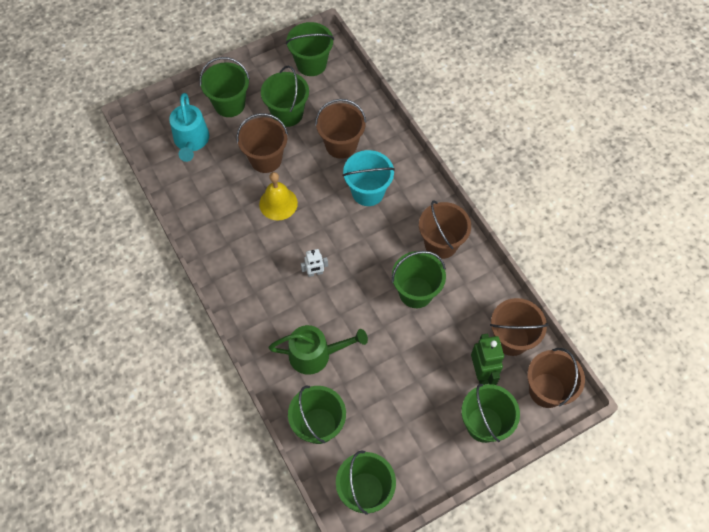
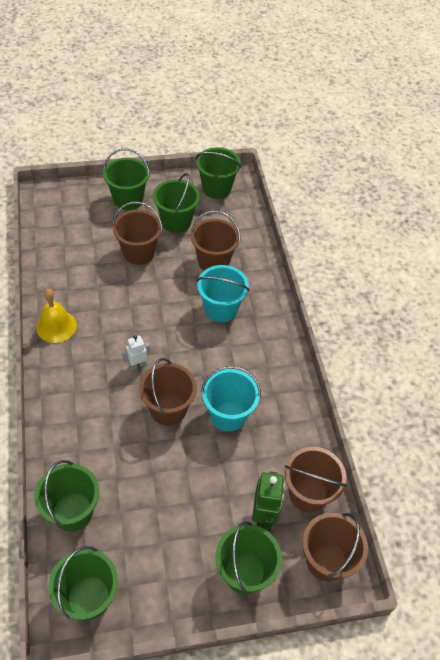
camera: 15 degrees right, 10 degrees down
turquoise watering can [169,93,209,162] -> none
yellow bell [259,172,298,220] -> yellow bell moved to [36,289,77,343]
green watering can [268,325,368,375] -> none
white robot [301,249,328,277] -> white robot turned 150 degrees clockwise [122,335,150,370]
green bucket [392,251,446,308] -> turquoise bucket [201,366,261,431]
brown bucket [419,200,471,259] -> brown bucket moved to [139,358,197,426]

